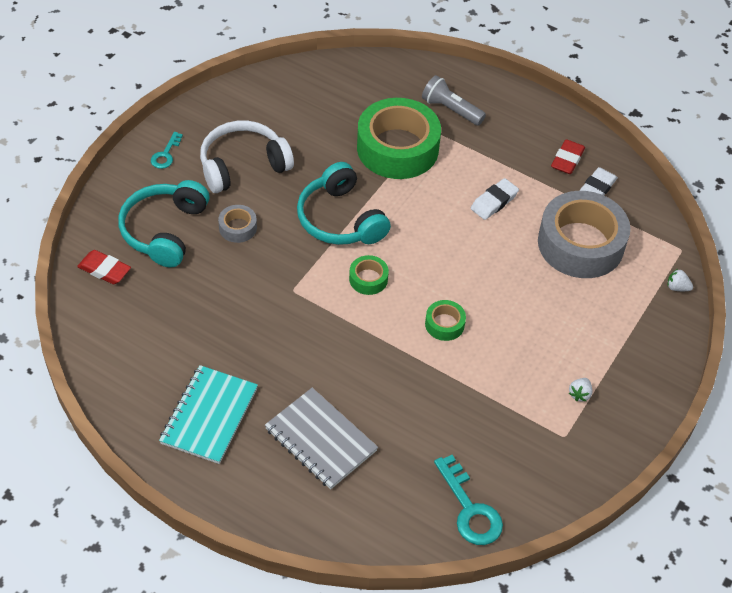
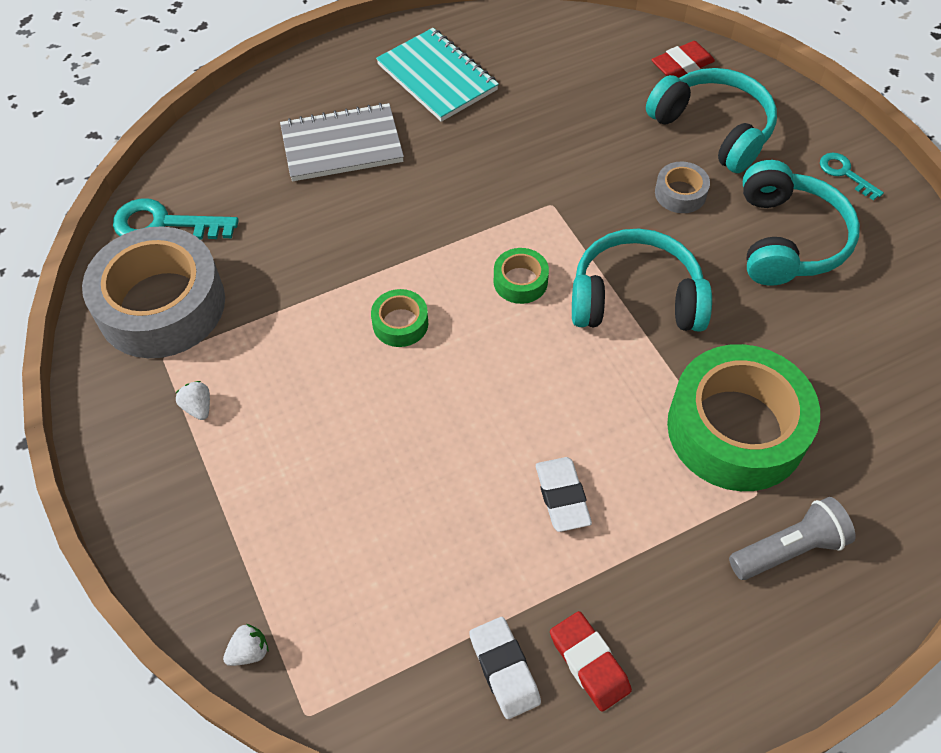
camera: 125 degrees right, 5 degrees up
white headphones [200,120,294,193] -> turquoise headphones [743,160,860,285]
grey tape [538,191,630,278] -> grey tape moved to [82,226,225,358]

